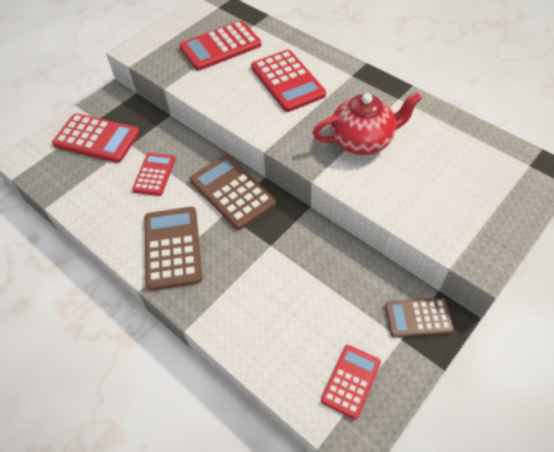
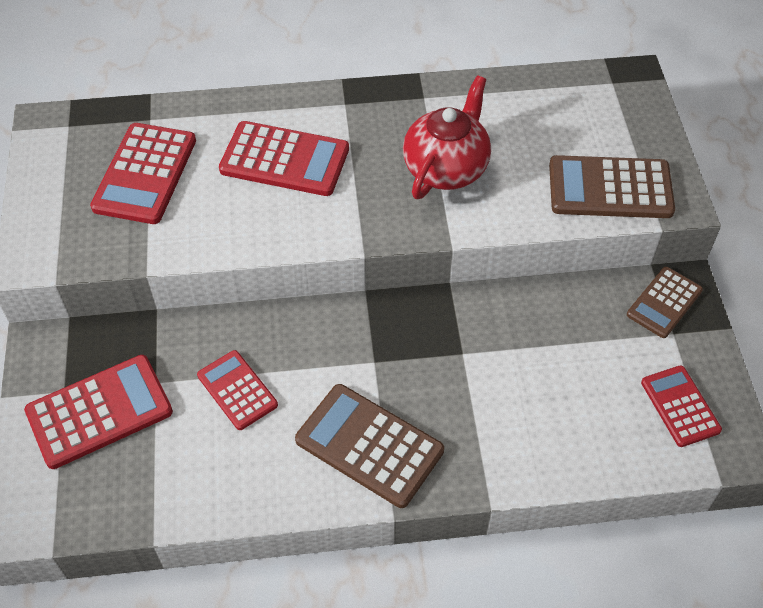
camera: 50 degrees left, 0 degrees up
brown calculator [190,155,276,230] -> brown calculator moved to [549,155,675,218]

